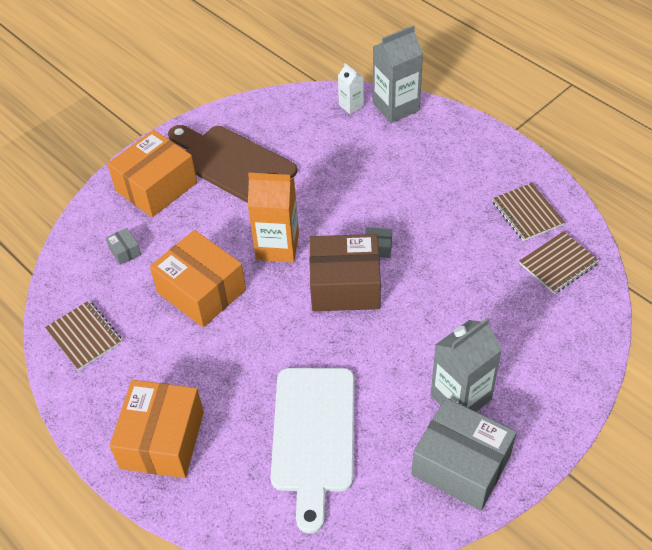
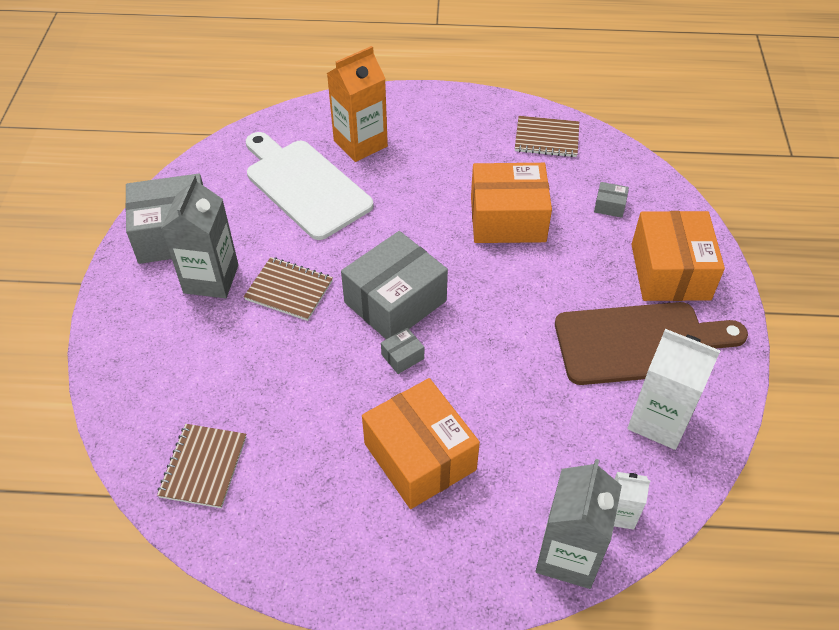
camera: 135 degrees right, 0 degrees up
orange box [109,380,204,478] -> orange box moved to [362,378,480,509]
orange carton [248,173,299,263] -> orange carton moved to [327,46,388,162]
brown box [309,234,381,311] -> grey box [341,231,448,339]
brown notebook [492,183,565,241] -> brown notebook moved to [244,257,333,321]
none -> white carton [627,329,721,450]

